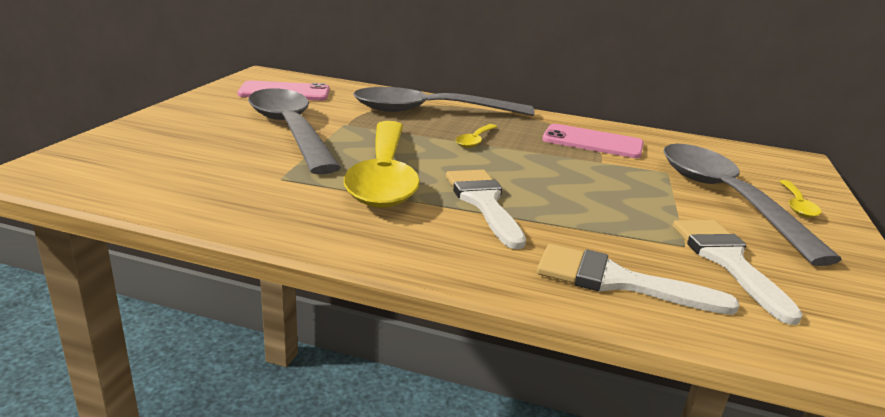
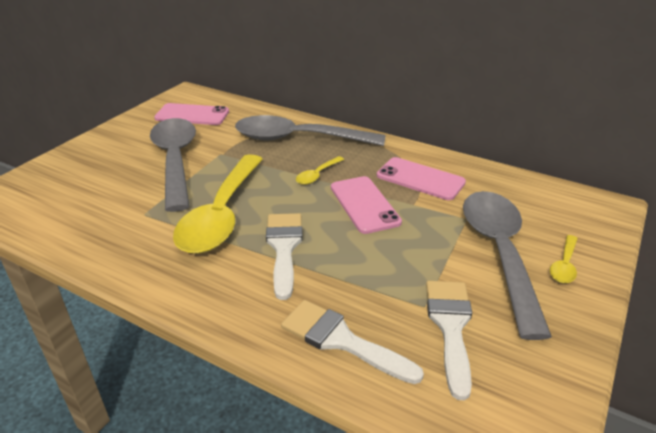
camera: 15 degrees right, 10 degrees up
none -> pink phone [331,176,402,234]

